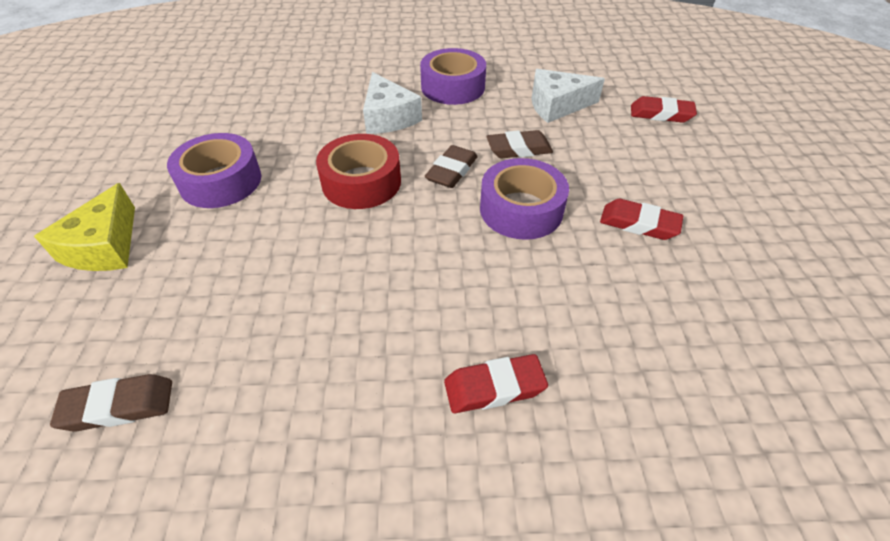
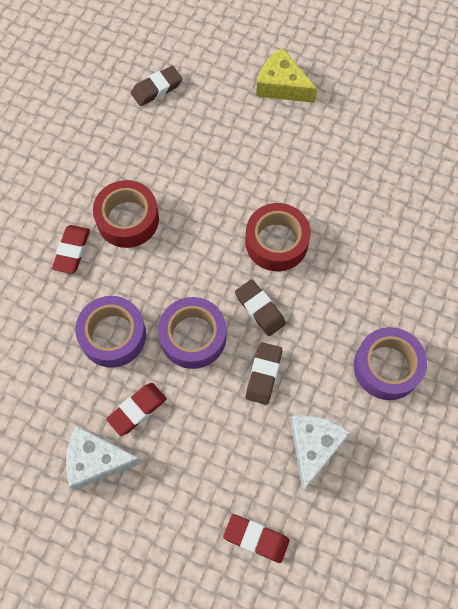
camera: 115 degrees right, 20 degrees up
brown eraser [50,374,172,431] -> brown eraser turned 45 degrees clockwise [131,66,182,106]
purple tape [167,133,261,208] -> purple tape moved to [75,296,146,368]
white cheese [363,72,422,134] -> white cheese moved to [66,426,143,490]
red eraser [631,96,697,123] -> red eraser turned 75 degrees clockwise [223,514,290,563]
none -> red tape [93,180,159,248]

